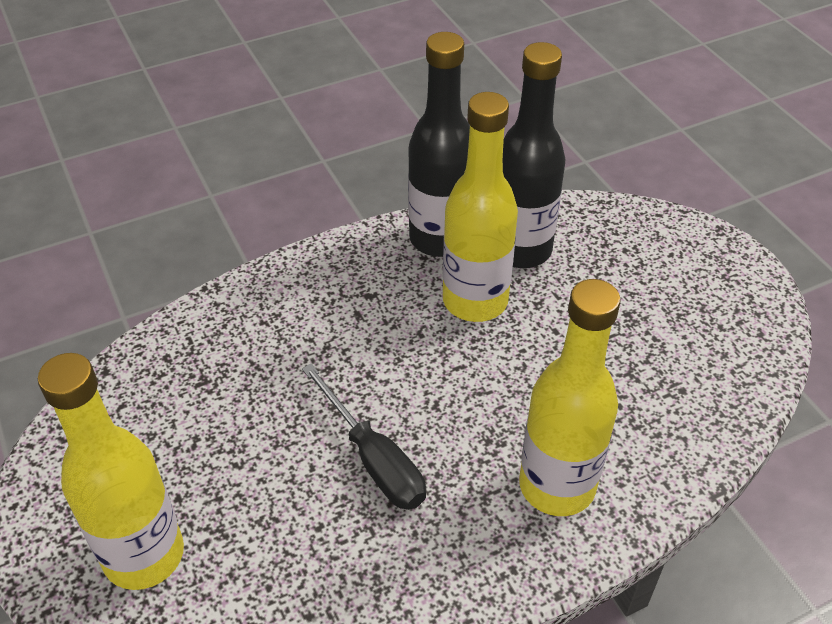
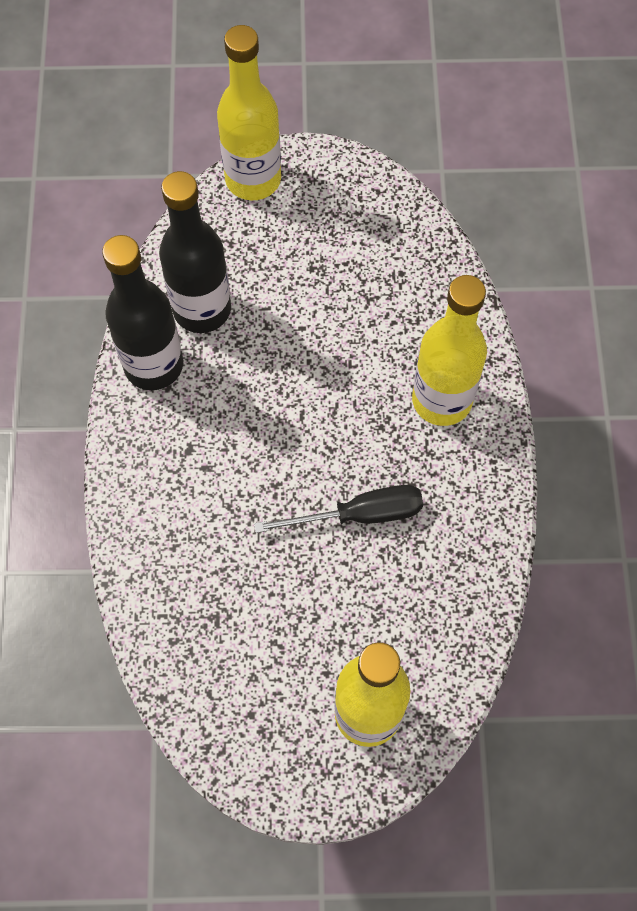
camera: 65 degrees left, 20 degrees up
yellow bottle [443,92,518,322] -> yellow bottle moved to [217,25,281,200]

